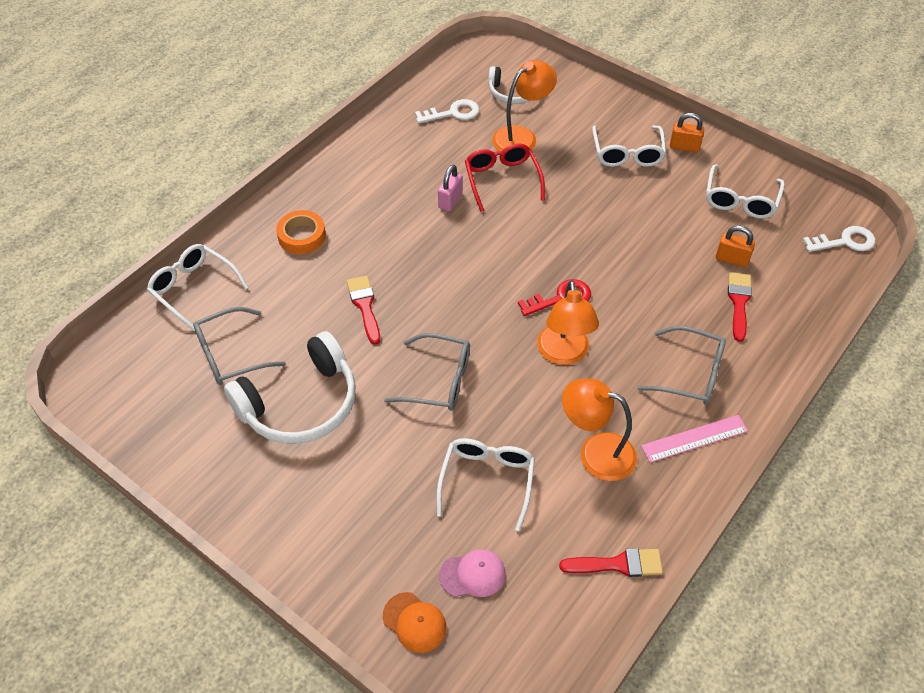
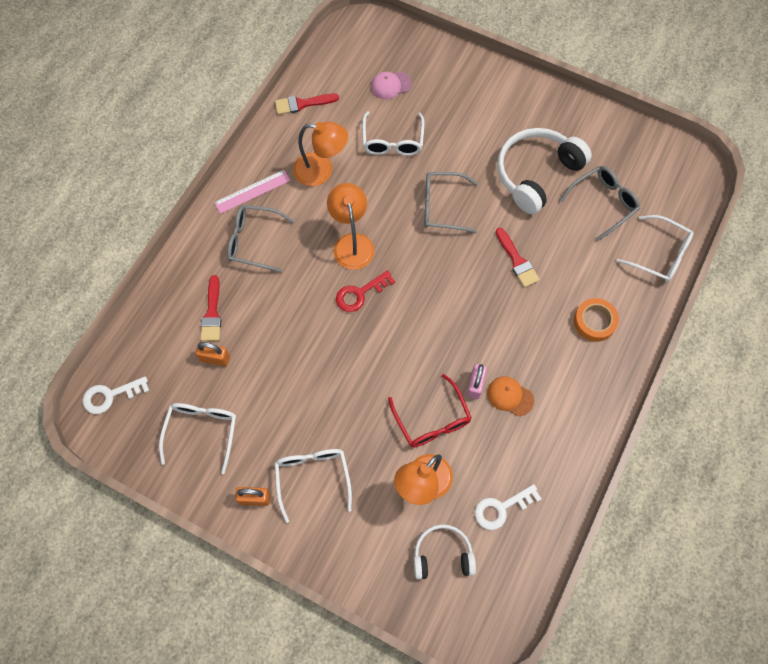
camera: 170 degrees right, 15 degrees up
orange cap [383,592,447,653] -> orange cap moved to [487,376,534,416]

